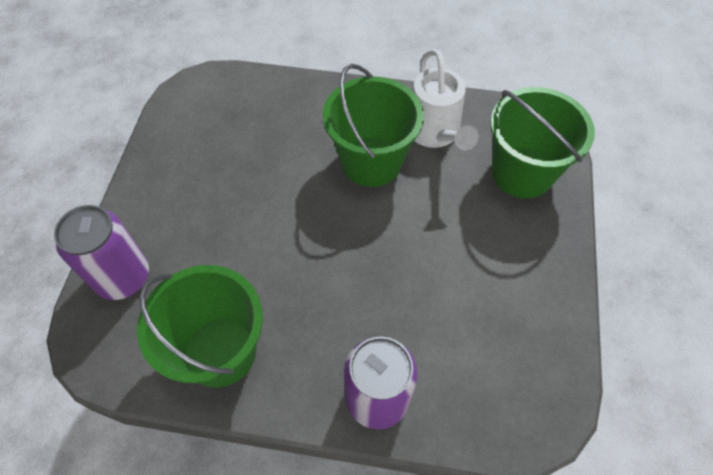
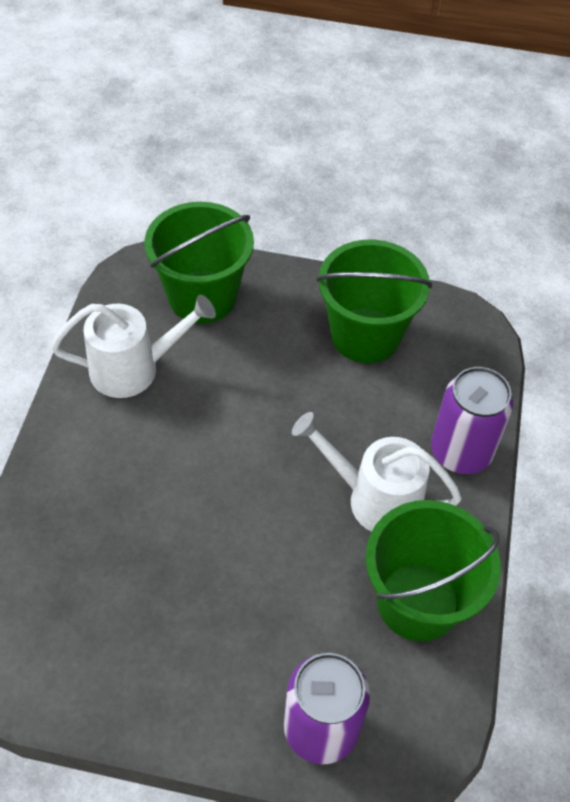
camera: 90 degrees left, 5 degrees down
green bucket [323,64,424,187] -> green bucket moved to [316,240,432,363]
none -> white watering can [292,412,462,532]

